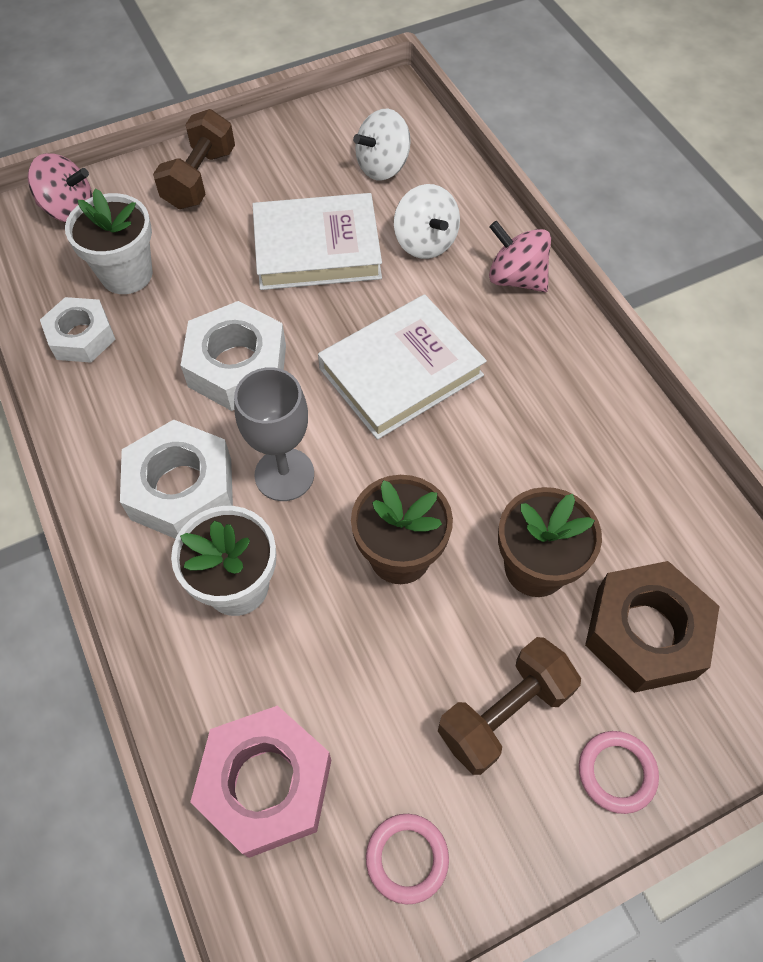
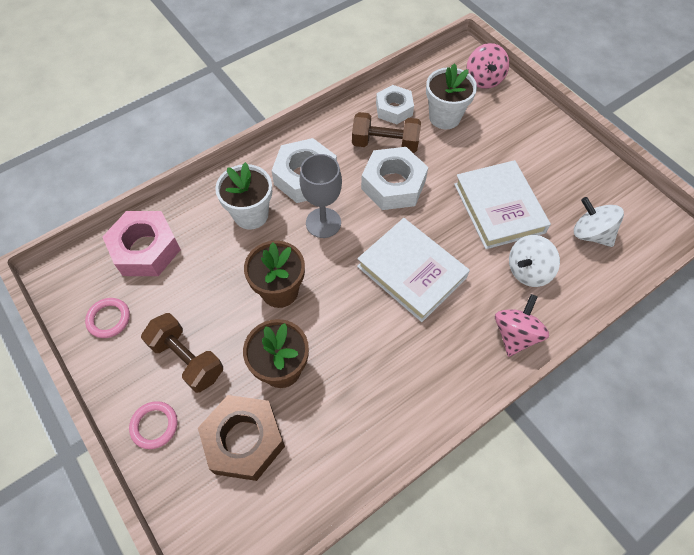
camera: 80 degrees right, 0 degrees up
brown dumbbell [153,109,235,209] -> brown dumbbell moved to [352,112,421,153]

